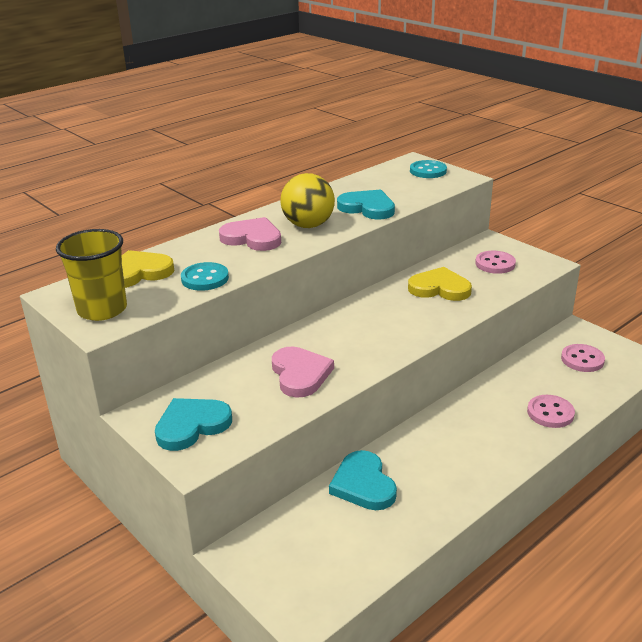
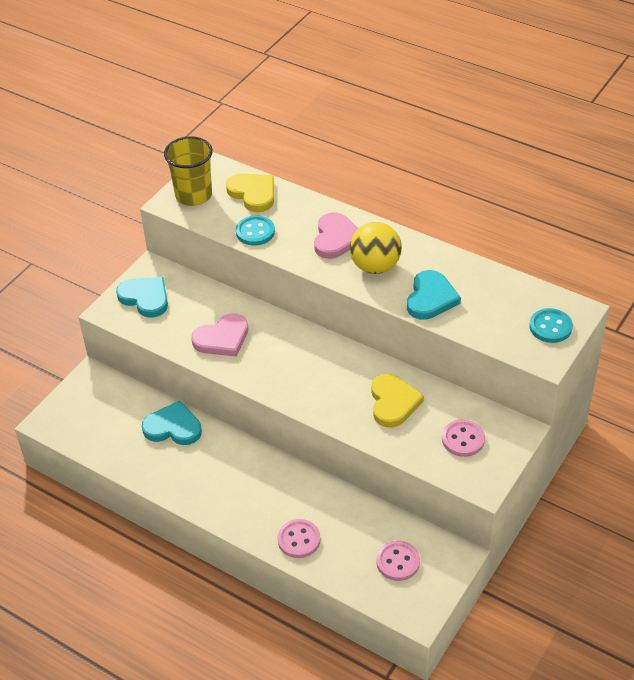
camera: 75 degrees right, 15 degrees up
turquoise heart [329,450,397,510] -> turquoise heart turned 45 degrees clockwise [142,401,202,445]

